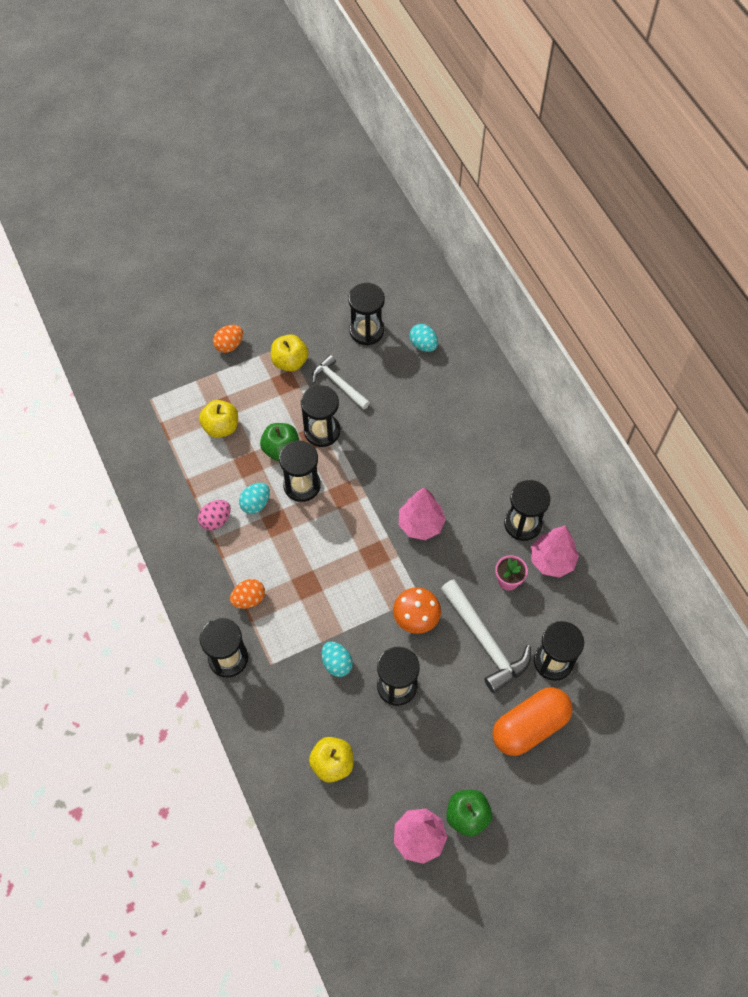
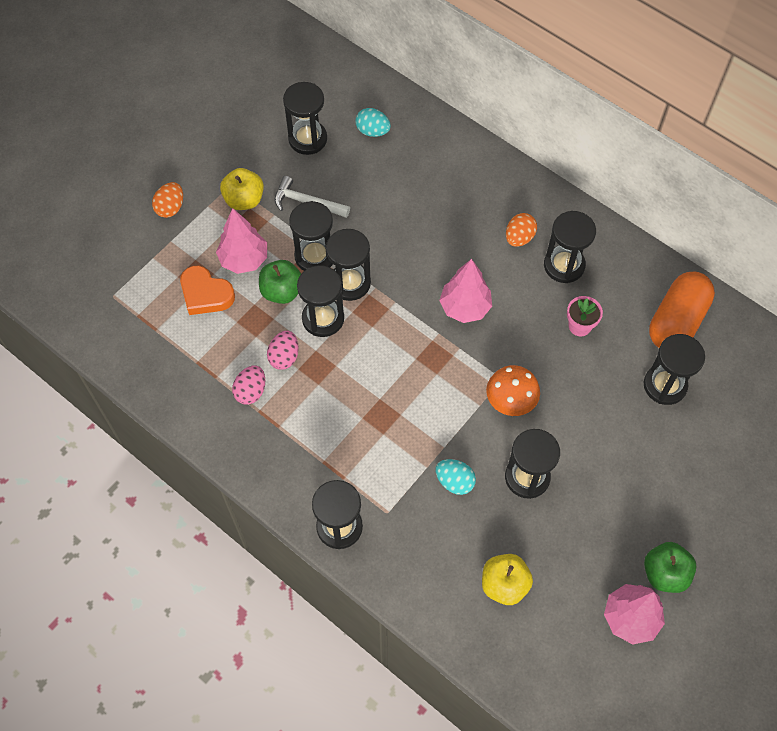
camera: 25 degrees left, 0 degrees up
yellow apple [199,400,238,438] -> orange heart [180,266,235,315]
orange egg [230,579,265,609] -> orange egg moved to [506,213,537,247]
turquoise egg [239,483,270,514] -> pink egg [267,331,299,370]
white hammer [441,579,531,693] -> none
orange capsule [492,687,573,756] -> orange capsule moved to [649,272,715,348]
pink tree [531,526,579,578] -> pink tree moved to [216,208,267,274]
none -> black hourglass [326,229,371,301]

